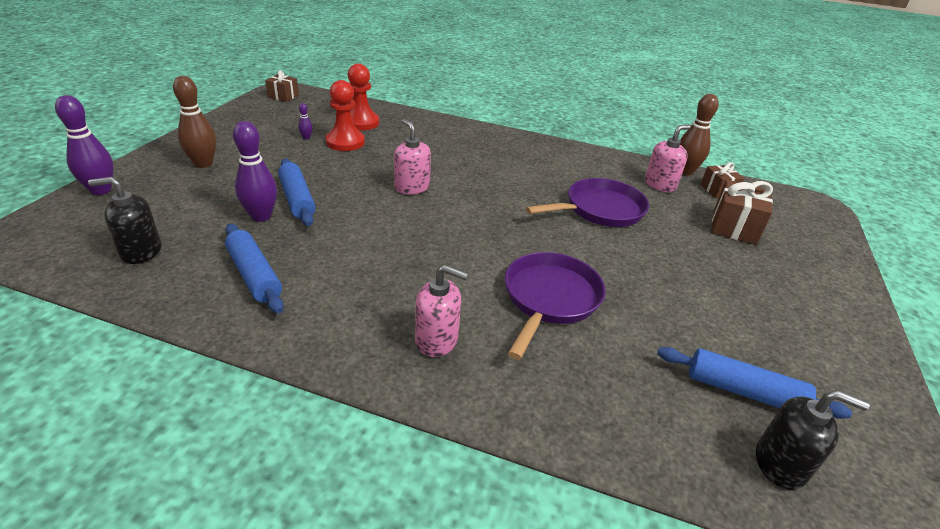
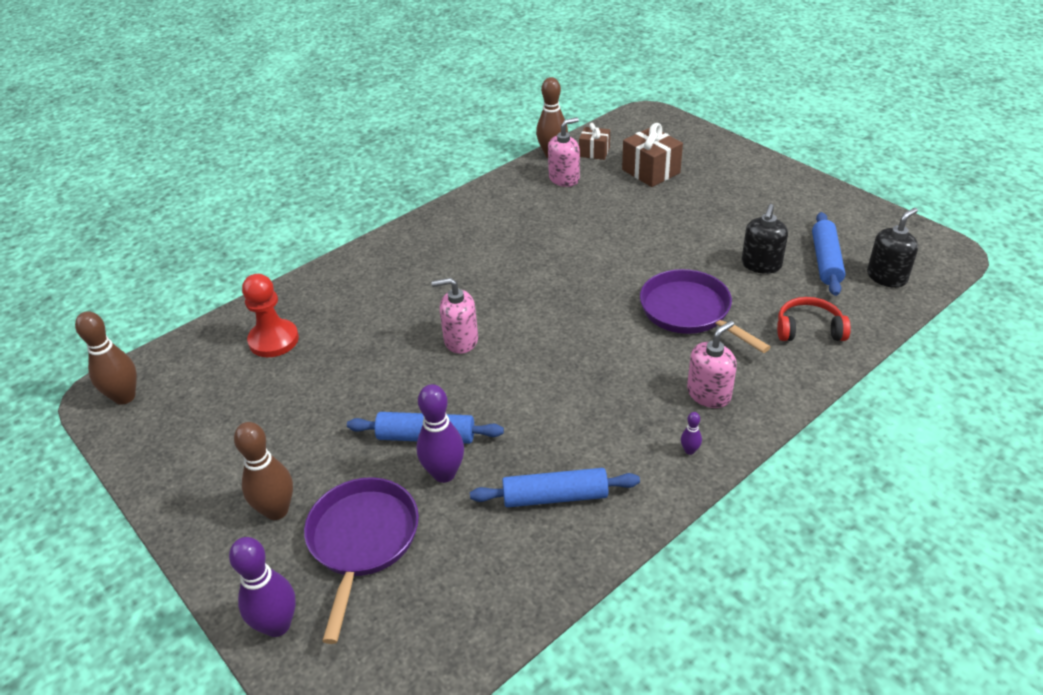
camera: 55 degrees left, 5 degrees up
black soap dispenser [88,177,161,264] -> black soap dispenser moved to [741,204,788,274]
brown gift [265,70,299,102] -> brown bowling pin [75,311,137,405]
purple bowling pin [298,103,313,139] -> purple bowling pin moved to [681,412,702,455]
red pawn [326,80,365,151] -> none
purple pan [526,178,649,227] -> purple pan moved to [304,477,419,644]
pink soap dispenser [645,125,691,192] -> pink soap dispenser turned 60 degrees clockwise [548,117,580,187]
blue rolling pin [657,347,852,419] -> blue rolling pin turned 45 degrees counterclockwise [812,212,846,296]
none -> red headphones [777,297,851,341]

